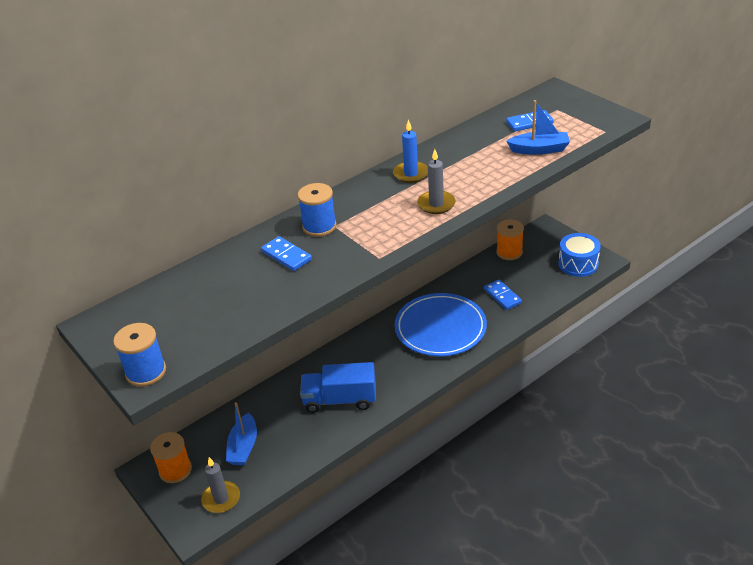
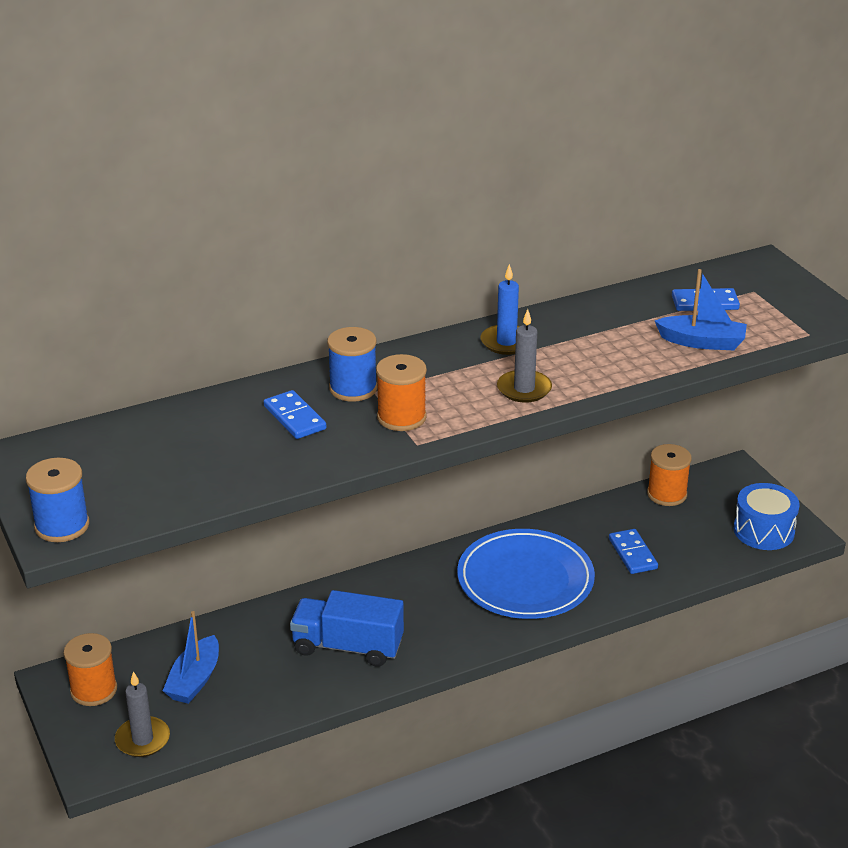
camera: 10 degrees right, 5 degrees down
none -> orange spool [376,354,427,431]

